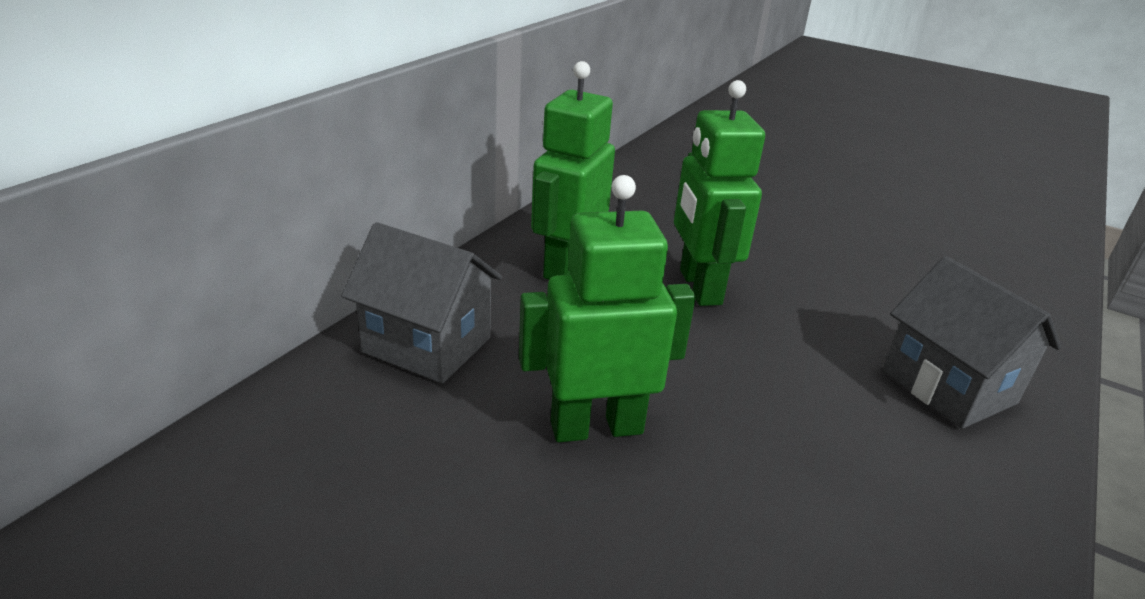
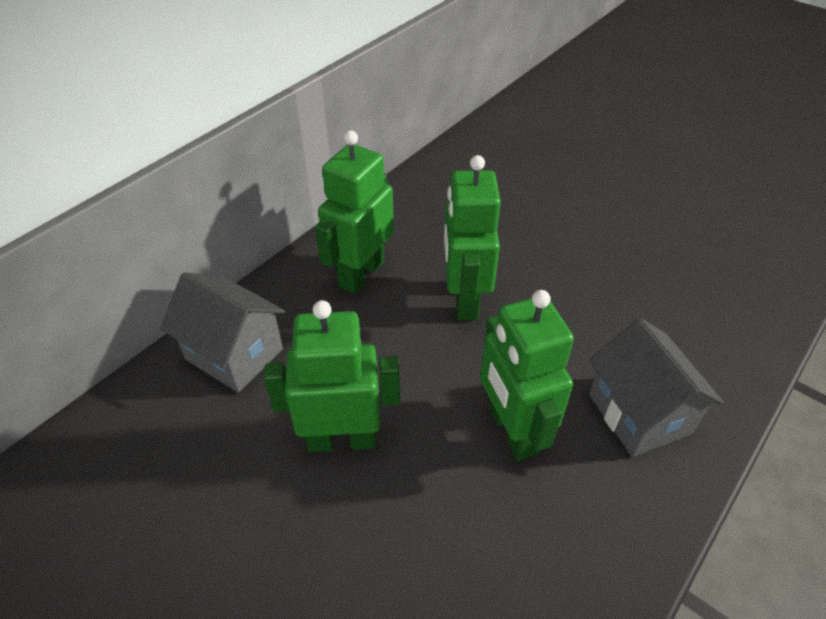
camera: 10 degrees right, 15 degrees up
none -> green robot [480,290,574,461]

